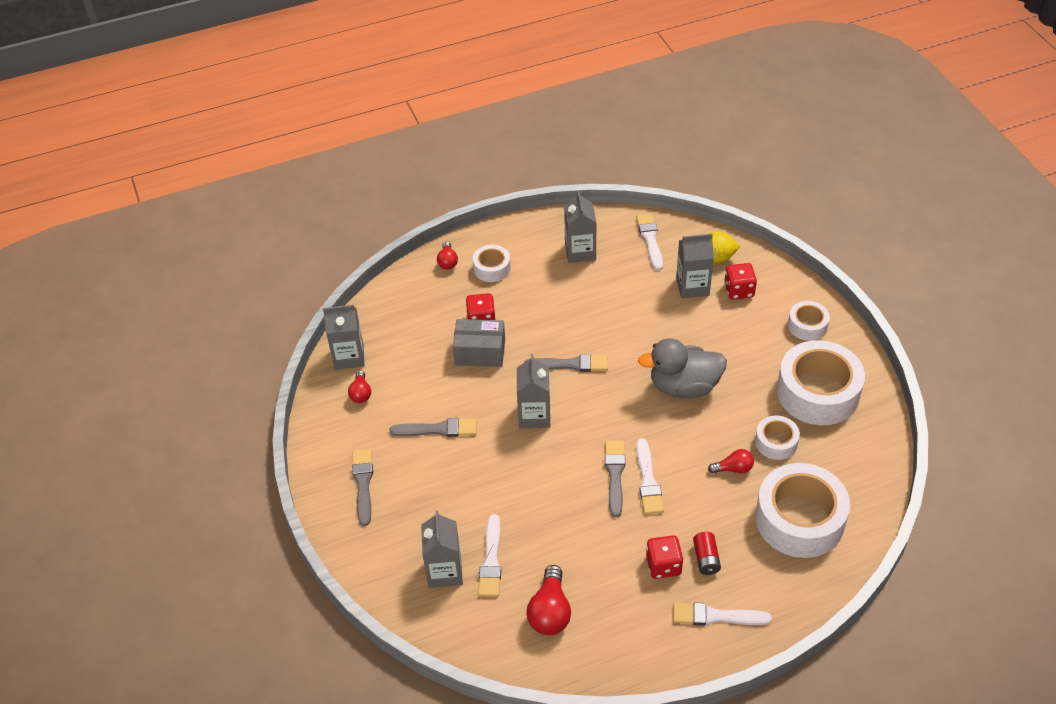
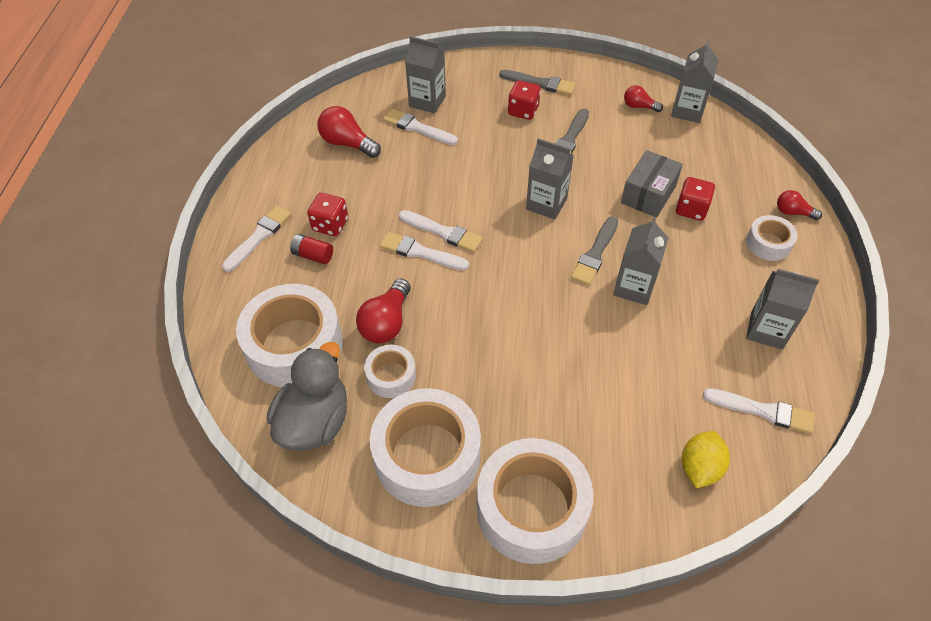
camera: 115 degrees right, 5 degrees up
grey brush [605,440,625,517] -> white brush [399,210,483,253]
grey duck [638,338,727,398] -> grey duck moved to [267,342,347,451]
grey carton [676,234,714,298] -> grey carton moved to [613,217,669,305]
red light bulb [708,449,754,473] -> red light bulb [356,278,411,344], size x1.67
red dice [724,263,757,300] -> red dice moved to [508,80,541,120]
white tape [788,301,830,341] -> white tape [477,438,593,564], size x2.00

